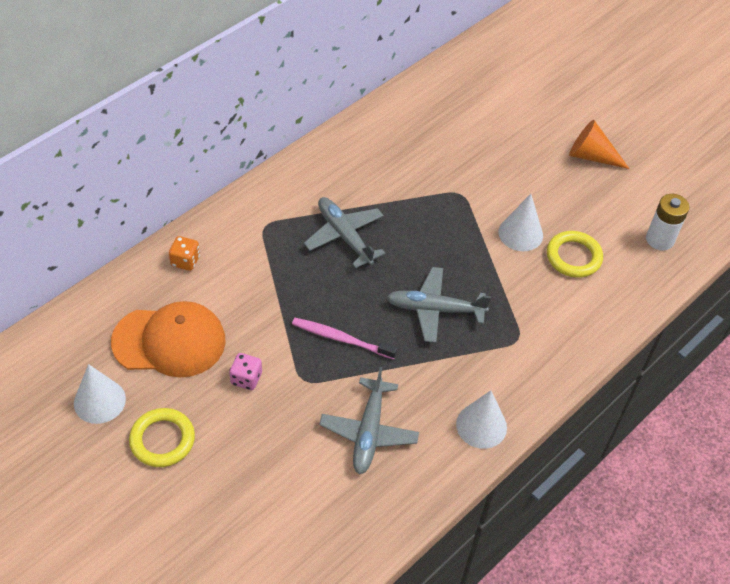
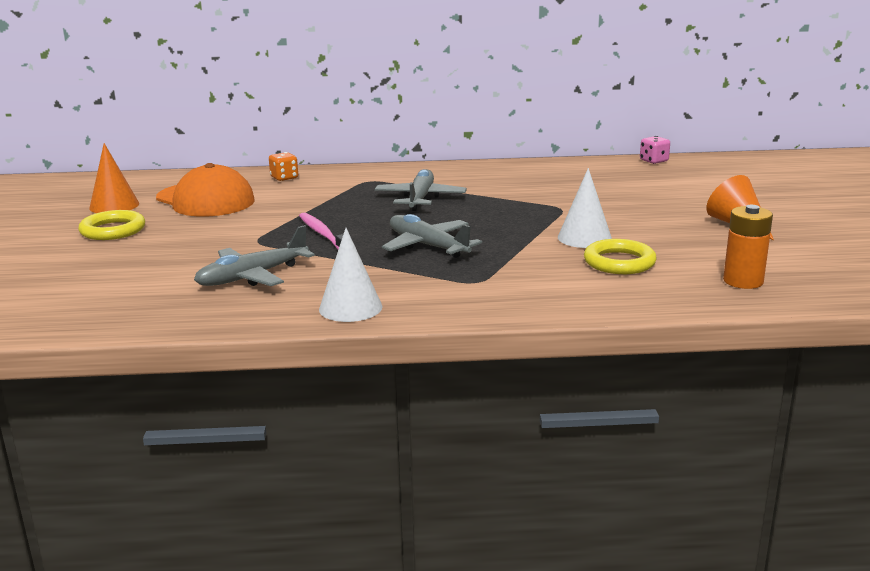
camera: 45 degrees right, 30 degrees down
white cone [74,364,126,424] -> orange cone [89,143,139,213]
pink dice [229,353,262,390] -> pink dice moved to [640,136,670,164]
white battery [646,194,689,251] -> orange battery [723,205,773,289]

